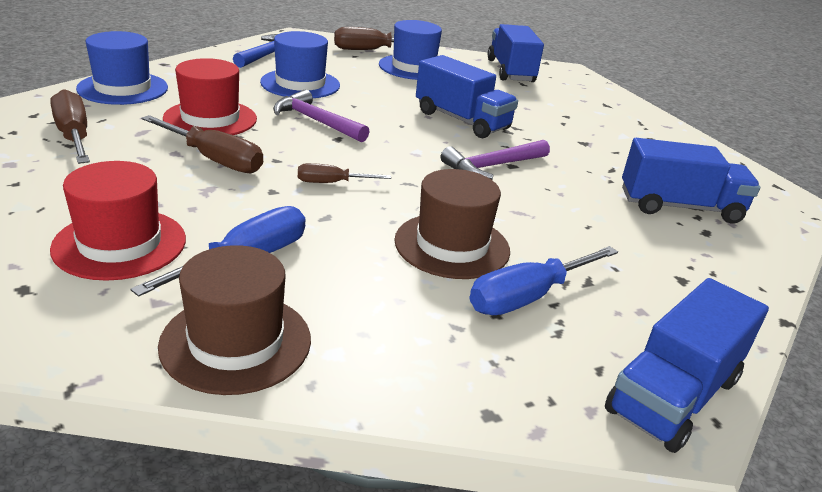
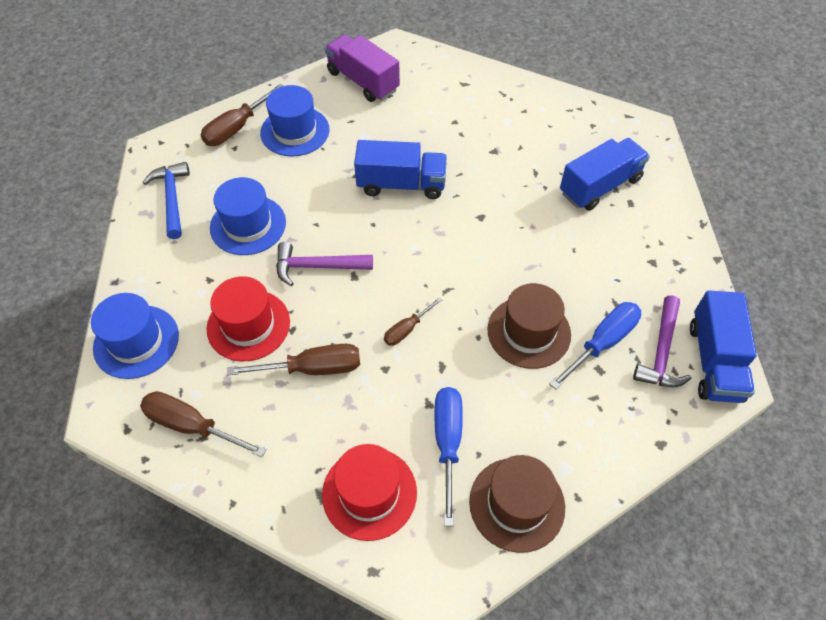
camera: 35 degrees left, 25 degrees up
purple hammer [441,140,550,180] -> purple hammer moved to [633,295,692,387]
blue screwdriver [469,246,618,315] -> blue screwdriver turned 150 degrees counterclockwise [550,302,641,390]
blue truck [488,24,544,82] -> purple truck [325,35,400,102]

